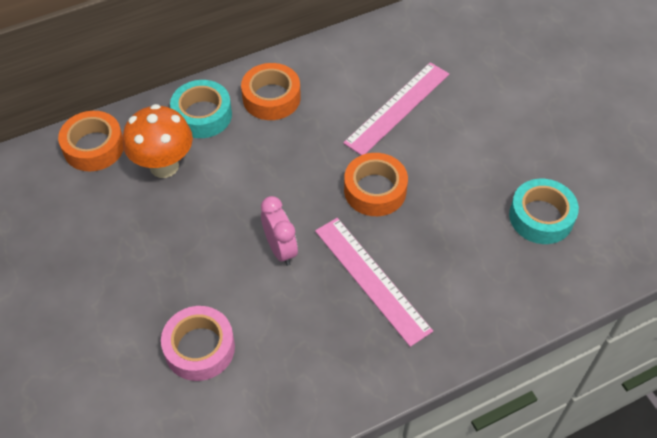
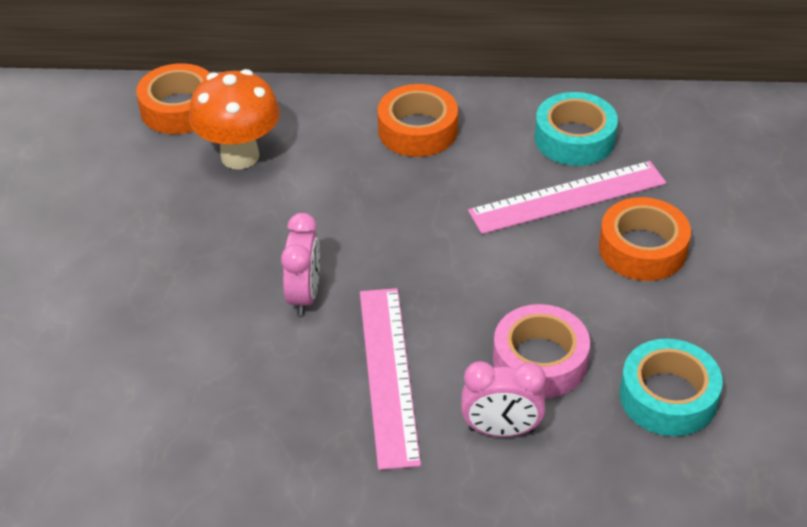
camera: 30 degrees right, 10 degrees down
pink tape [161,306,235,381] -> pink tape moved to [493,304,590,398]
turquoise tape [170,80,232,138] -> turquoise tape moved to [535,92,618,166]
orange tape [344,153,408,216] -> orange tape moved to [599,197,691,281]
none -> pink clock [461,361,546,437]

